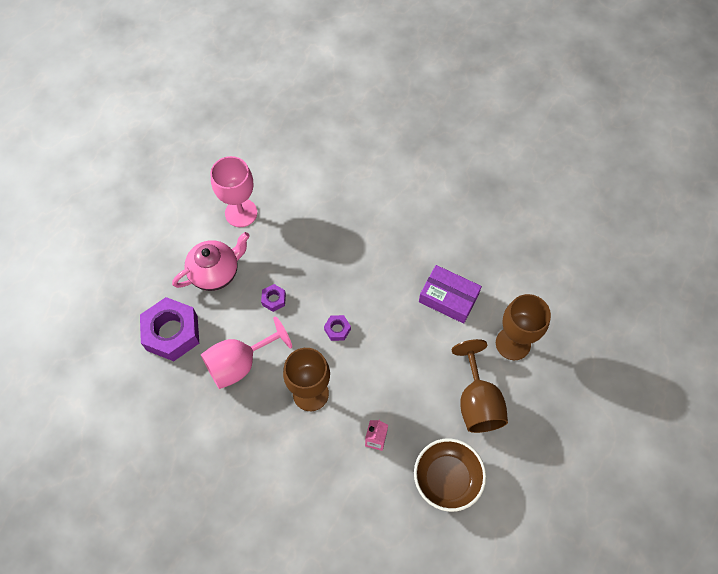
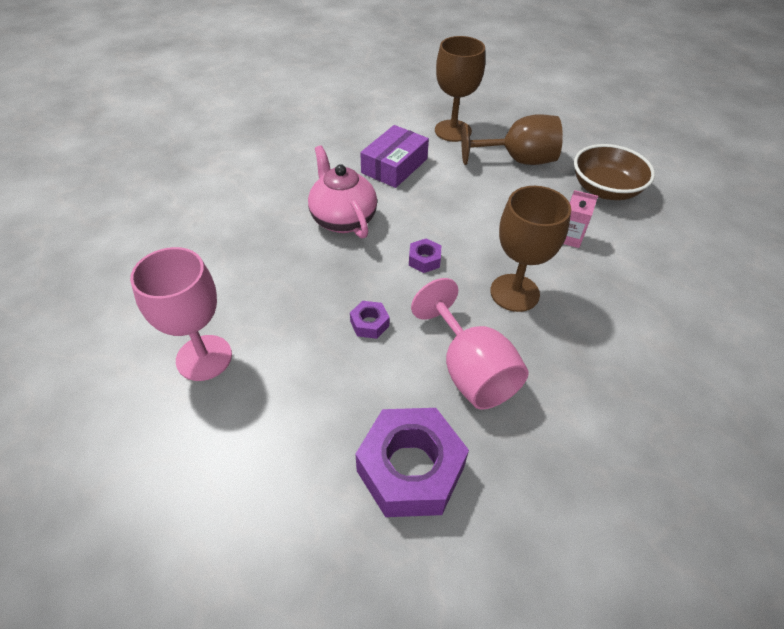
camera: 85 degrees left, 15 degrees down
pink teapot [172,232,250,291] -> pink teapot moved to [308,145,377,238]

